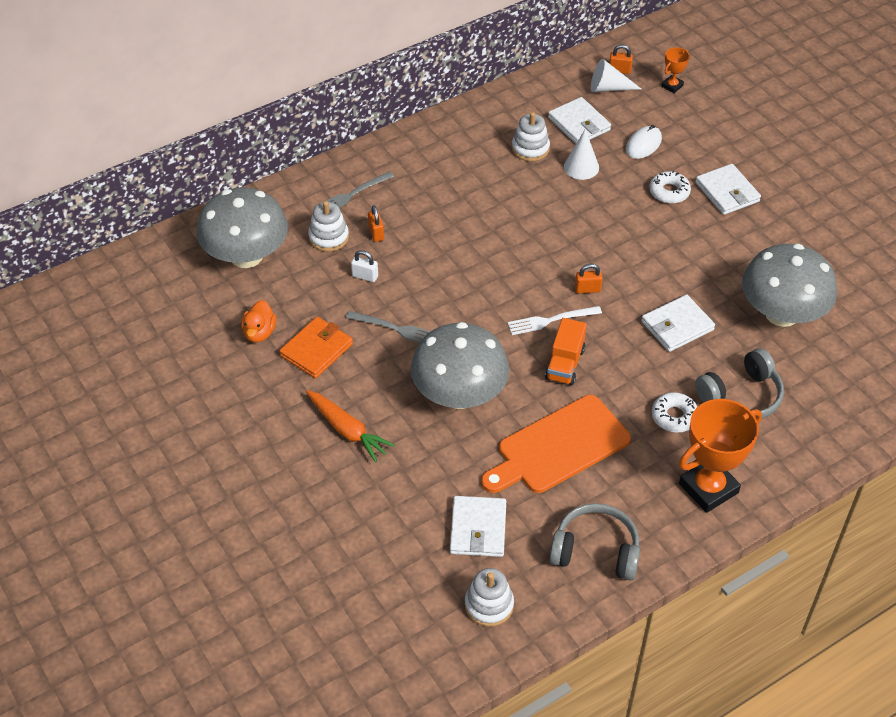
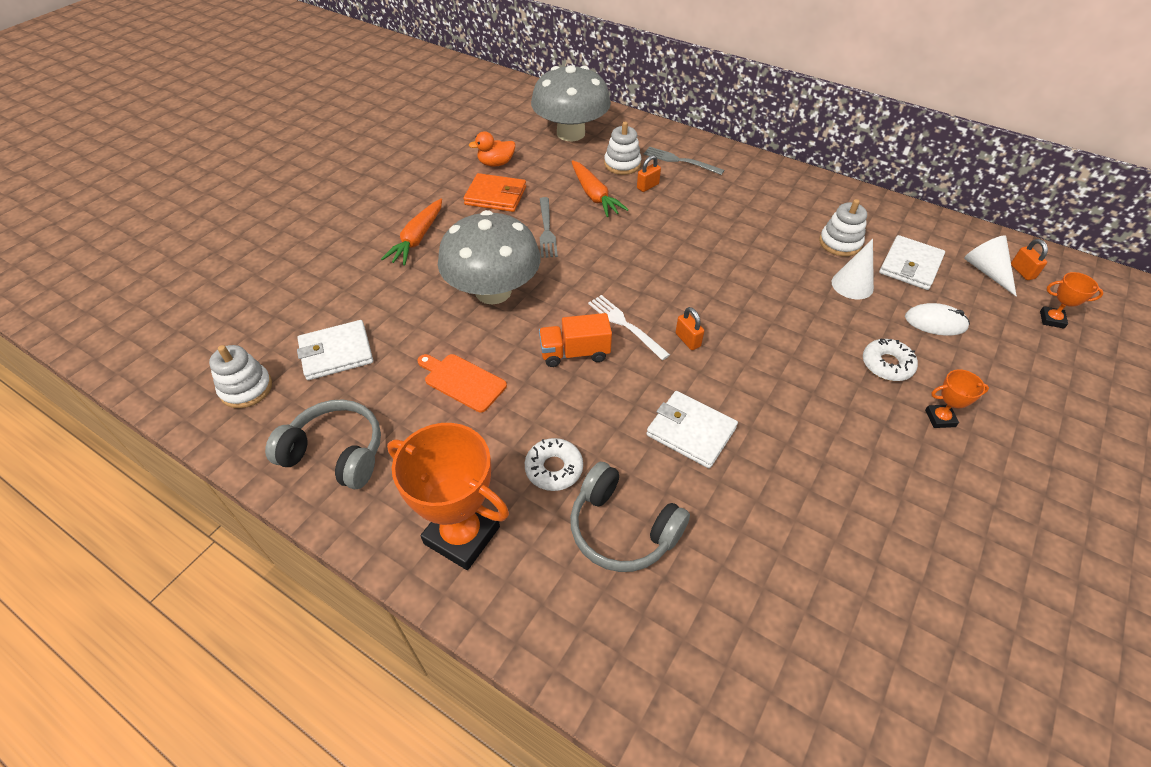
camera: 65 degrees right, 0 degrees up
white padlock [351,250,378,282] -> orange carrot [571,160,629,217]
orange cutting board [481,395,631,493] -> orange cutting board [417,354,507,412], size x0.56
grey headphones [549,503,640,581] -> grey headphones turned 60 degrees counterclockwise [265,399,381,489]
white wallet [695,164,761,215] -> orange trophy [925,369,989,428]
grey mushroom [742,244,837,327] -> none

